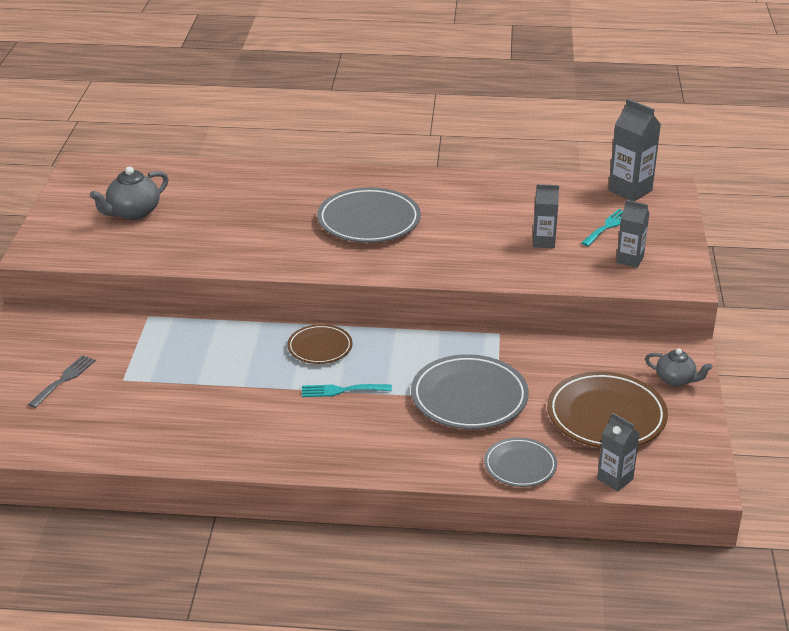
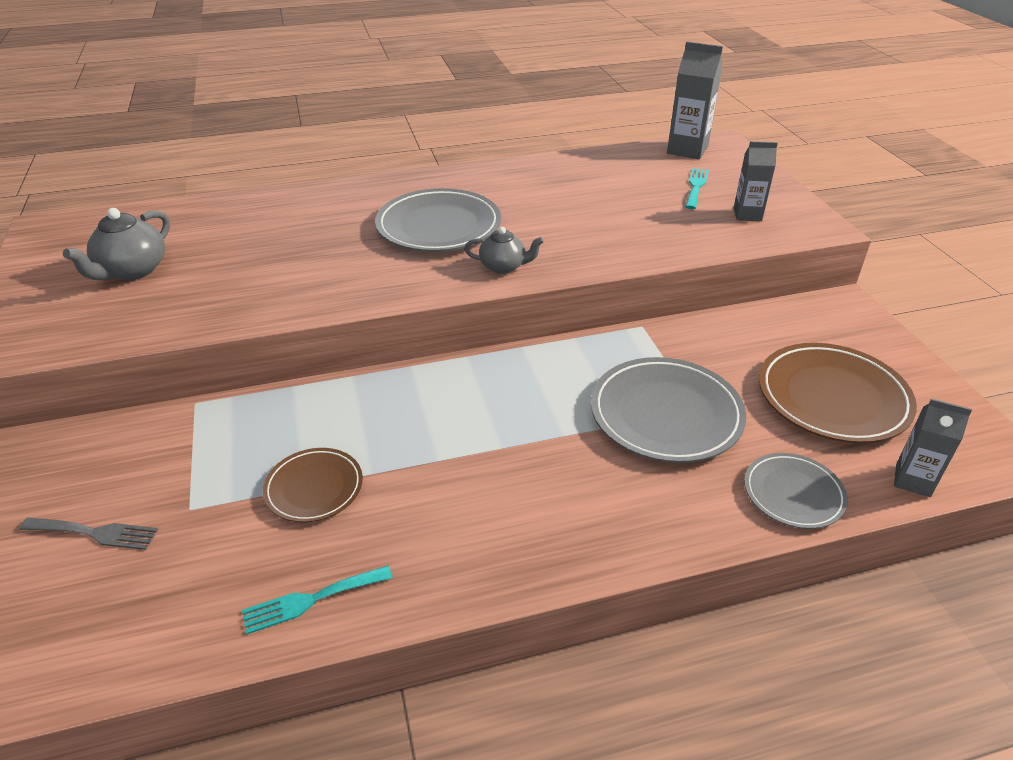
camera: 20 degrees left, 5 degrees up
grey fork [28,355,96,408] -> grey fork turned 90 degrees clockwise [19,517,158,550]
brown plate [287,324,353,364] -> brown plate moved to [263,448,363,522]
turquoise fork [302,384,392,397] -> turquoise fork moved to [242,565,393,634]
grey carton [533,184,559,248] -> none
grey teapot [645,348,713,386] -> grey teapot moved to [464,227,544,274]

